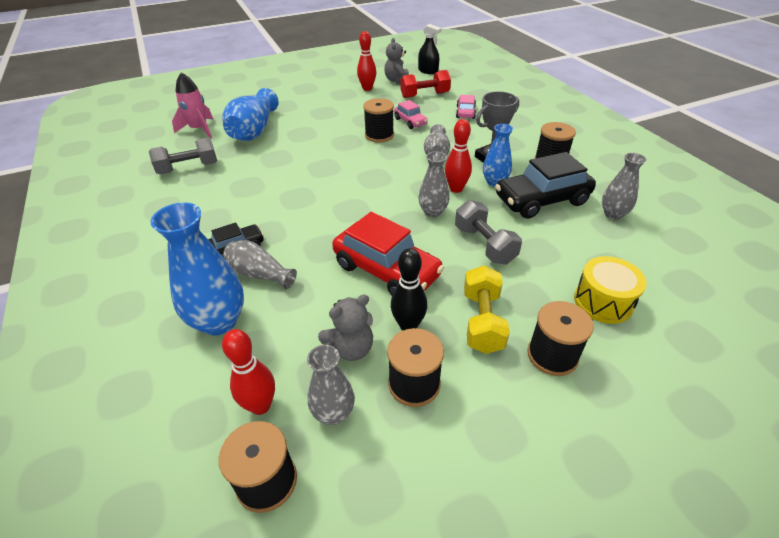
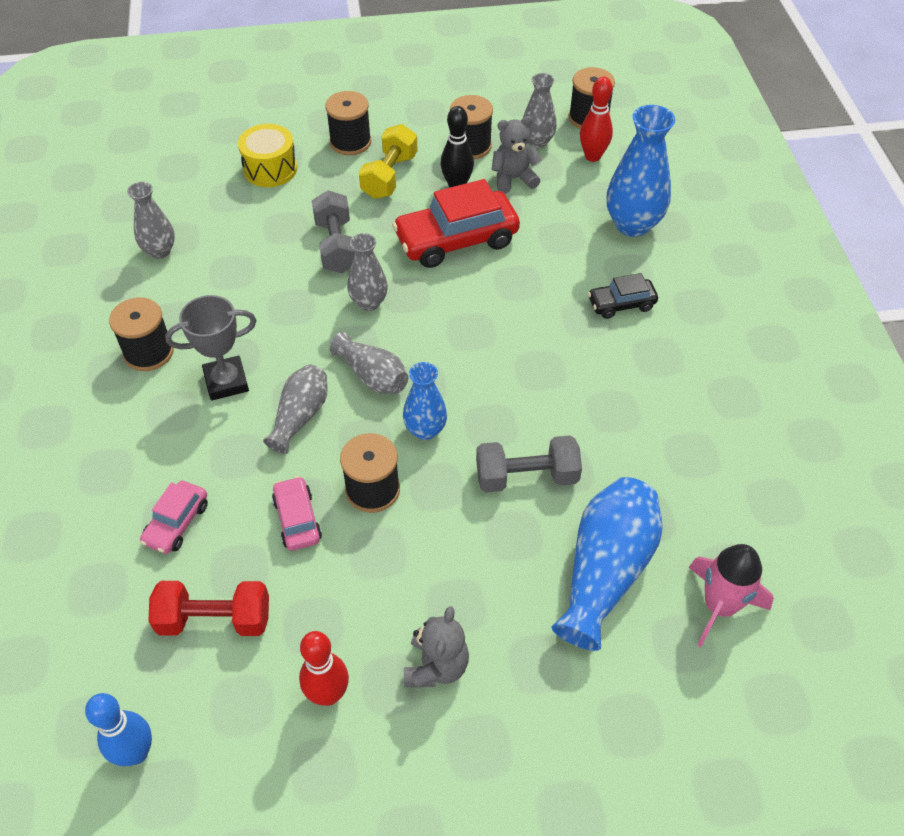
camera: 165 degrees left, 10 degrees up
grey dumbbell [149,138,217,174] -> grey dumbbell moved to [476,435,582,493]
grey vase [223,240,297,289] -> grey vase moved to [330,332,408,394]
red car [332,212,444,295] -> red car turned 75 degrees counterclockwise [392,179,520,268]
grey teddy bear [384,38,409,84] -> grey teddy bear moved to [404,606,469,687]
black spray bottle [418,24,441,74] -> blue bowling pin [85,693,152,766]
red bowling pin [445,119,472,193] -> none
blue vase [483,124,513,186] -> blue vase moved to [403,362,447,440]
black car [495,152,596,219] -> none

